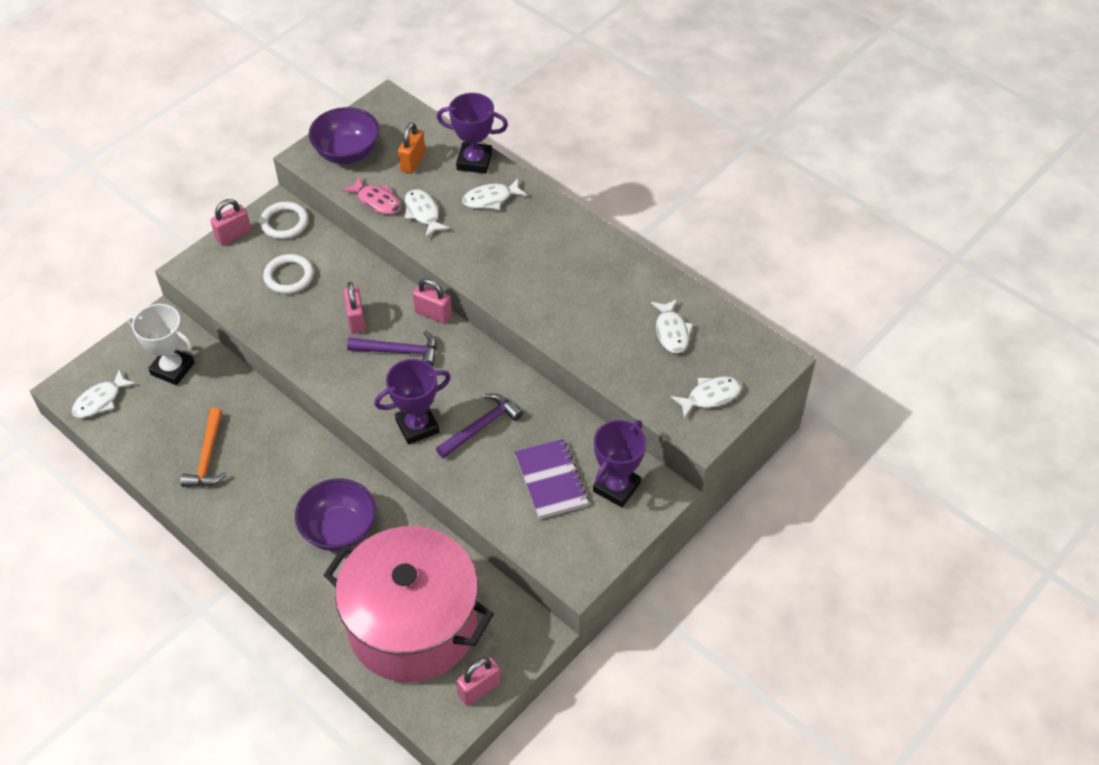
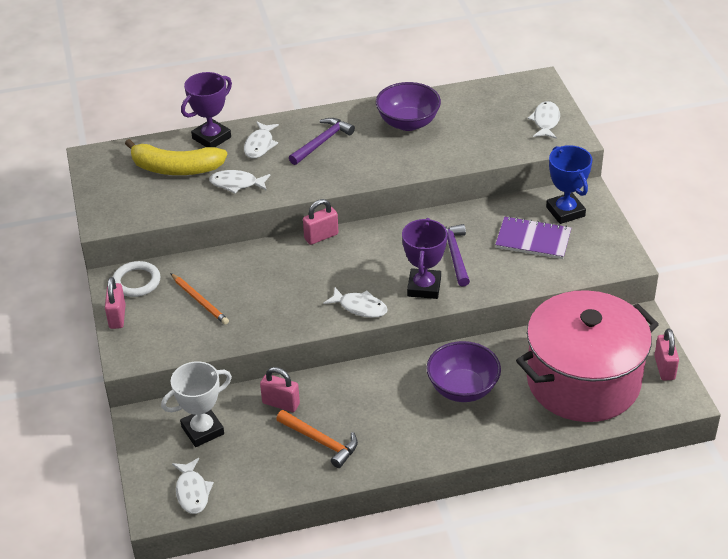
camera: 55 degrees left, 10 degrees down
white ring [263,254,314,294] -> orange pencil [170,273,229,325]
purple bowl [309,107,380,164] -> purple bowl moved to [376,82,441,131]
pink fish [342,176,400,214] -> none
pink padlock [344,282,366,334] -> pink padlock moved to [260,367,300,412]
purple hammer [347,330,437,367] -> purple hammer moved to [289,118,355,165]
orange padlock [398,122,425,174] -> yellow banana [125,139,227,175]
purple trophy [593,420,646,507] -> blue trophy [546,145,592,224]
white fish [651,299,693,354] -> white fish moved to [323,287,388,318]

